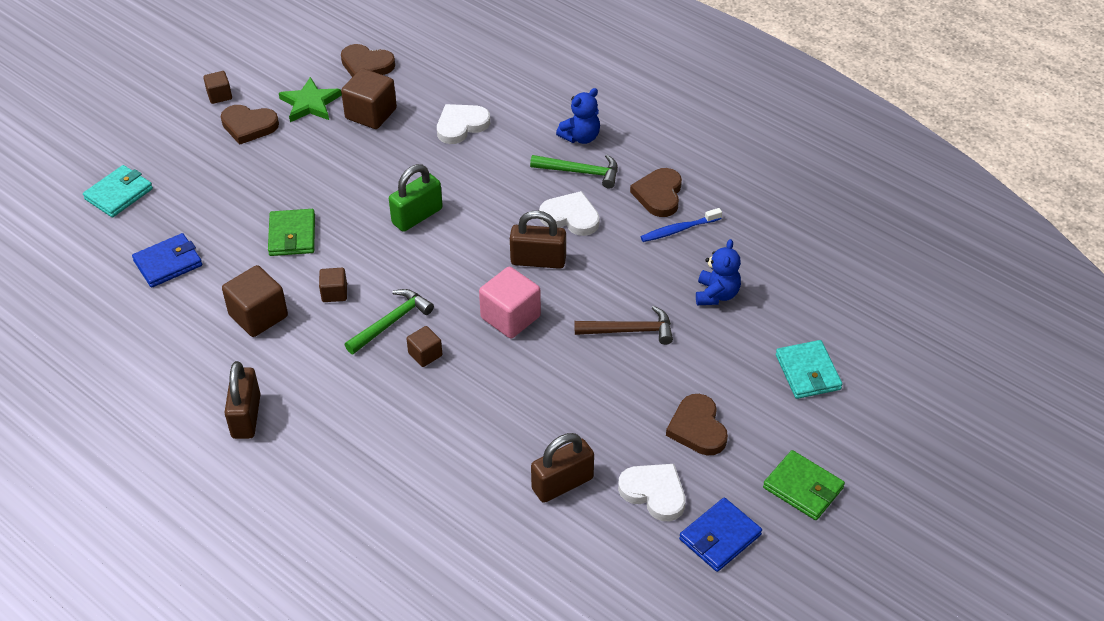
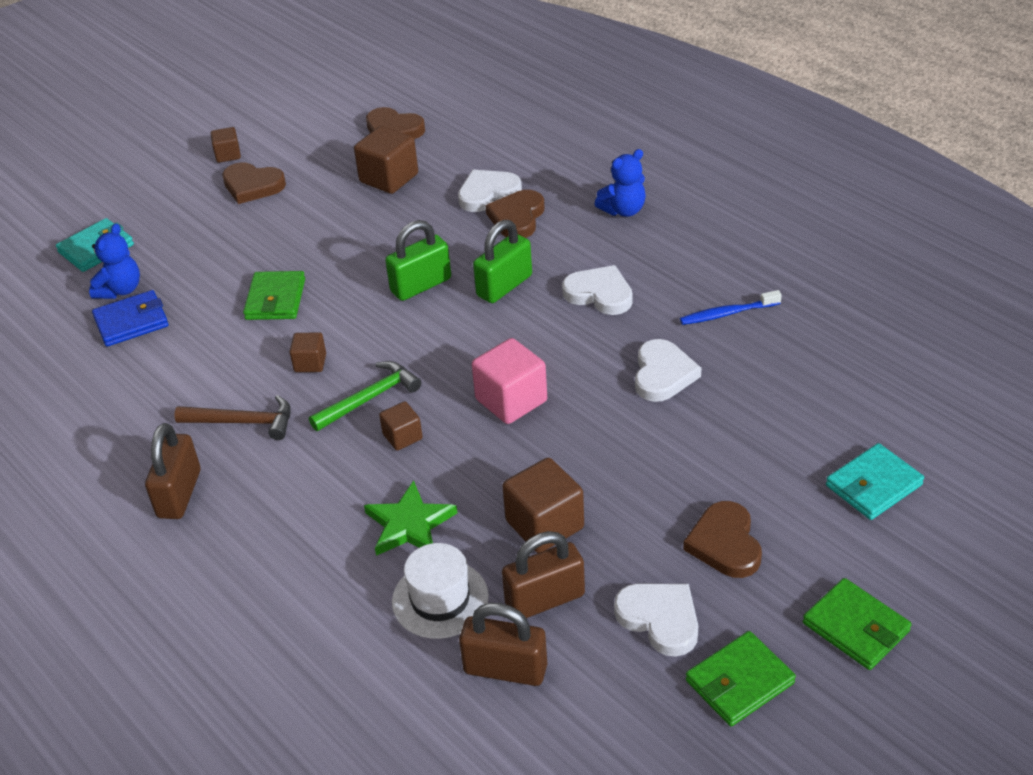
camera: 10 degrees right, 5 degrees down
brown cube [222,265,288,337] -> brown cube moved to [502,458,584,553]
green star [279,77,342,122] -> green star moved to [364,480,457,556]
brown padlock [510,210,566,269] -> brown padlock moved to [459,603,547,686]
green hammer [530,155,618,189] -> none
brown hammer [574,306,673,345] -> brown hammer moved to [174,395,291,440]
brown heart [630,168,682,217] -> brown heart moved to [485,190,544,238]
blue wallet [679,498,762,572] -> green wallet [686,631,796,726]
blue teddy bear [696,239,741,305] -> blue teddy bear moved to [89,224,140,299]
turquoise wallet [776,340,843,399] -> turquoise wallet turned 60 degrees clockwise [826,443,924,520]
none -> white hat [392,543,489,639]
none -> green padlock [473,220,532,303]
none -> white heart [635,339,701,402]

